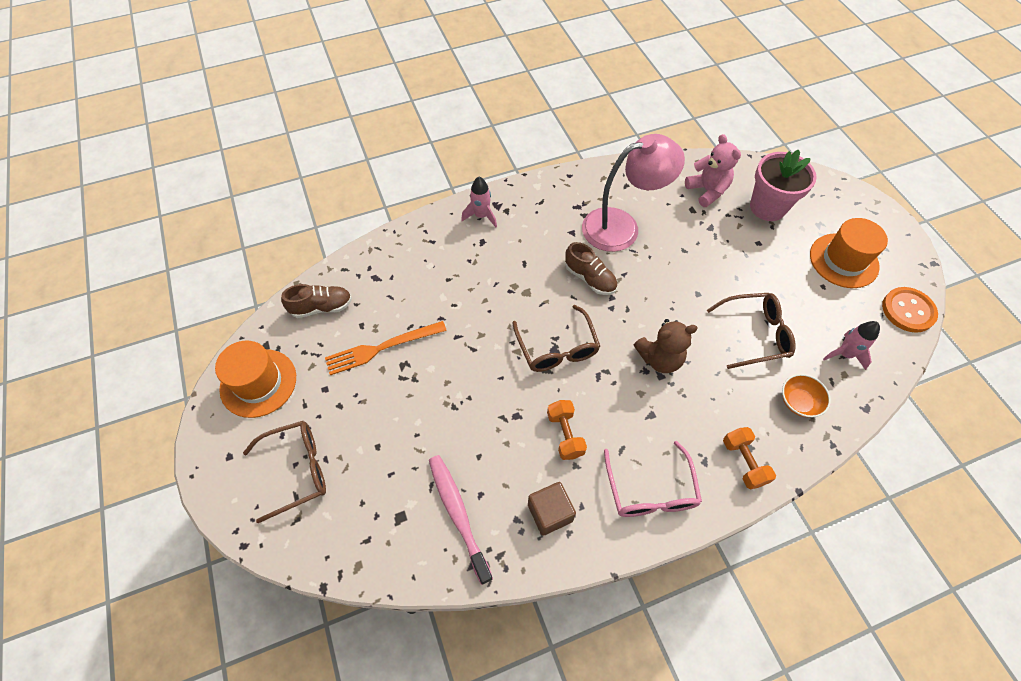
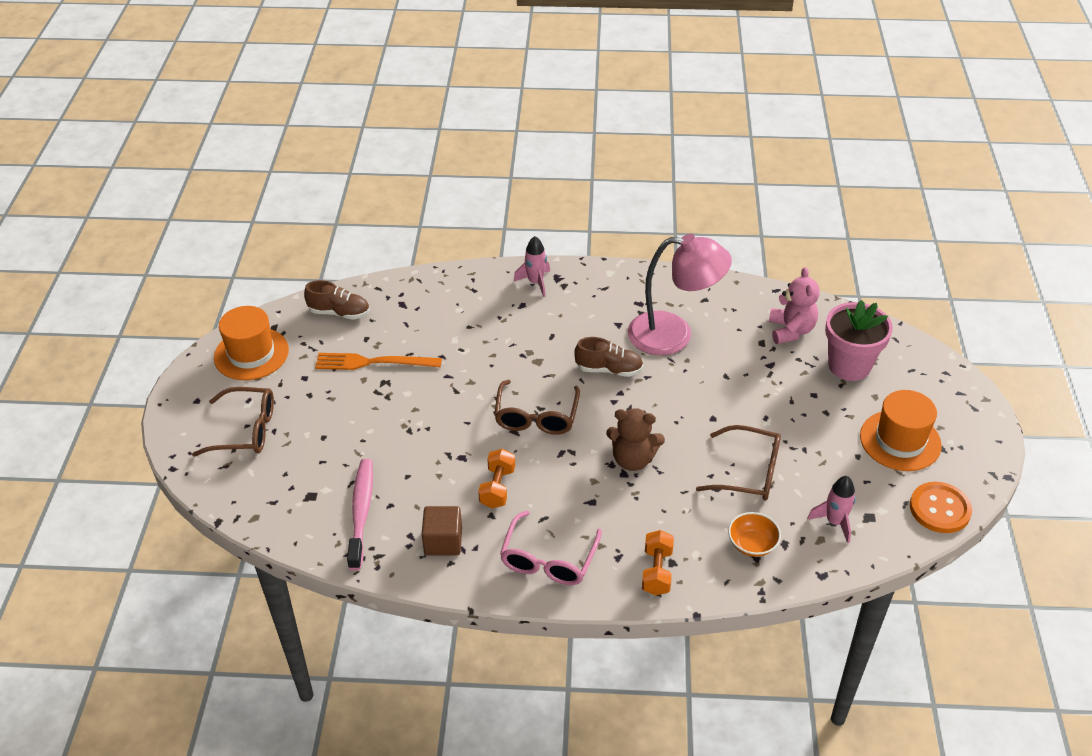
camera: 25 degrees right, 15 degrees down
brown shoe [565,242,617,295] -> brown shoe turned 60 degrees counterclockwise [574,337,643,377]

